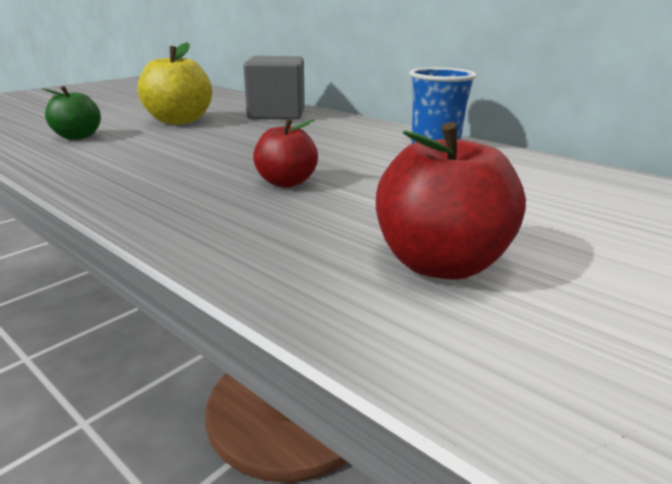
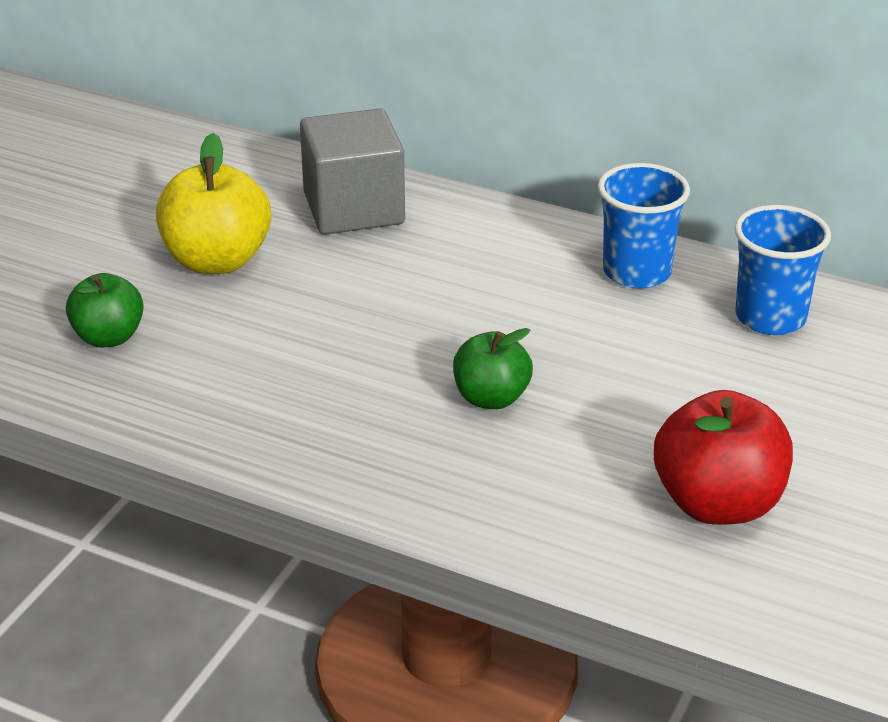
camera: 15 degrees left, 10 degrees up
red apple [253,119,318,187] -> green apple [453,328,533,409]
none -> blue cup [735,205,831,335]

